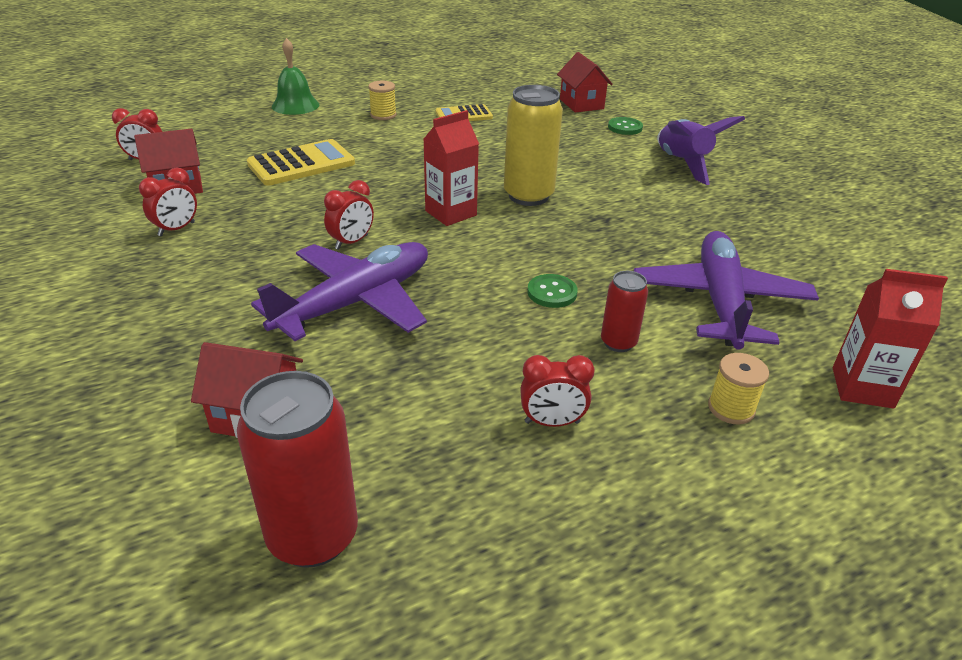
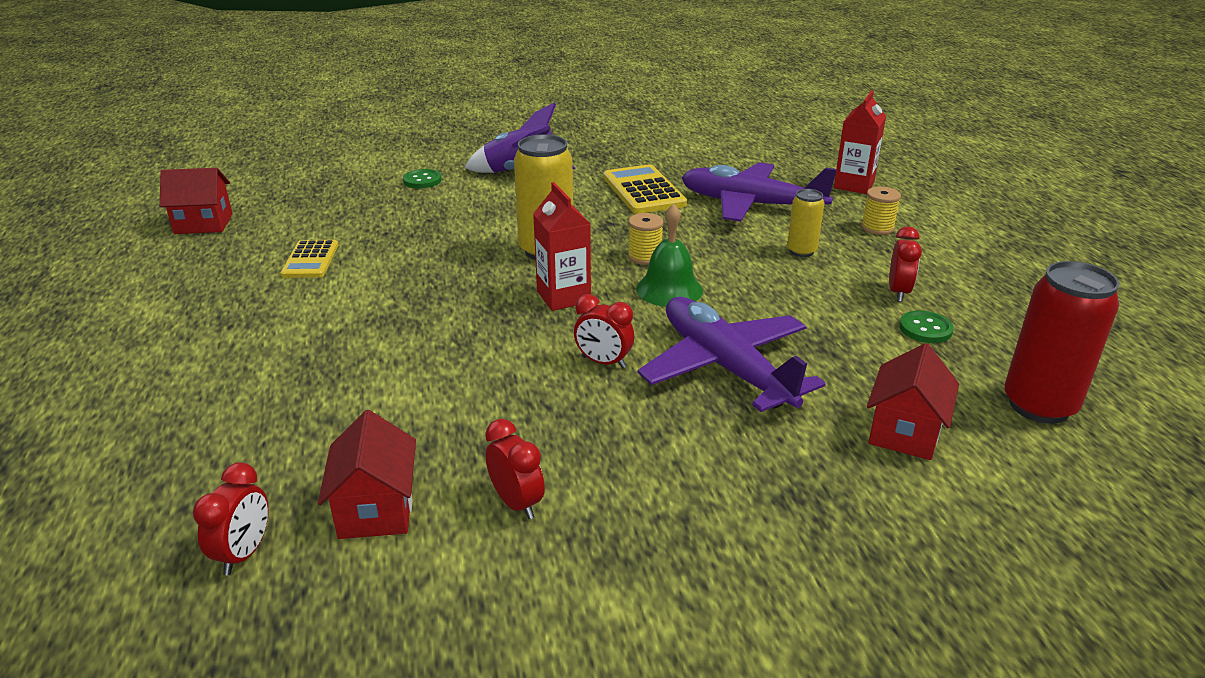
camera: 75 degrees left, 5 degrees down
yellow calculator [247,139,355,186] -> yellow calculator moved to [604,164,687,214]
green bell [272,38,319,115] -> green bell moved to [636,203,703,307]
red clock [324,180,374,250] -> red clock turned 150 degrees clockwise [574,294,634,368]
yellow spool [368,81,396,120] -> yellow spool moved to [628,213,664,265]
green button [527,274,578,308] -> green button moved to [899,310,954,343]
red house [557,52,613,113] -> red house moved to [160,168,233,234]
red can [601,271,648,352] -> yellow can [787,189,824,257]

